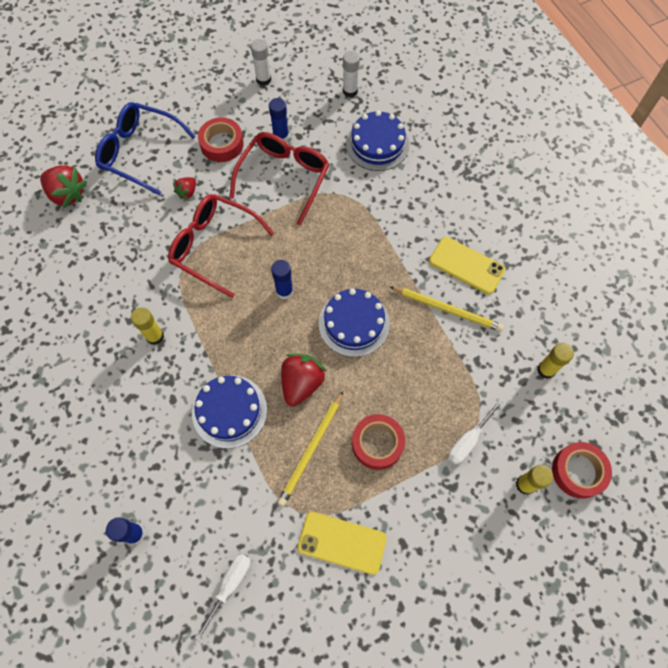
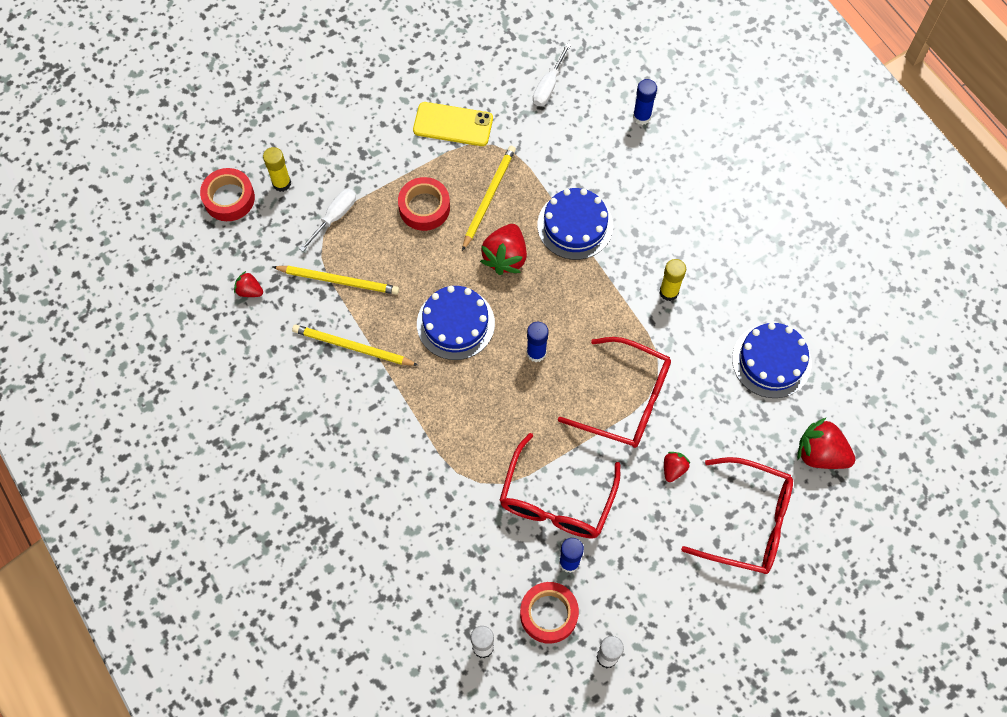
camera: 175 degrees right, 0 degrees up
blue glasses [95,102,196,196] -> red glasses [681,457,793,574]
red tape [198,117,244,162] -> red tape moved to [520,582,579,644]
blue cake [346,110,409,171] -> blue cake moved to [732,323,812,398]
yellow phone [429,237,506,294] -> none
yellow glue stick [537,343,574,379] -> red strawberry [234,271,263,297]
none -> yellow pencil [273,266,399,295]

